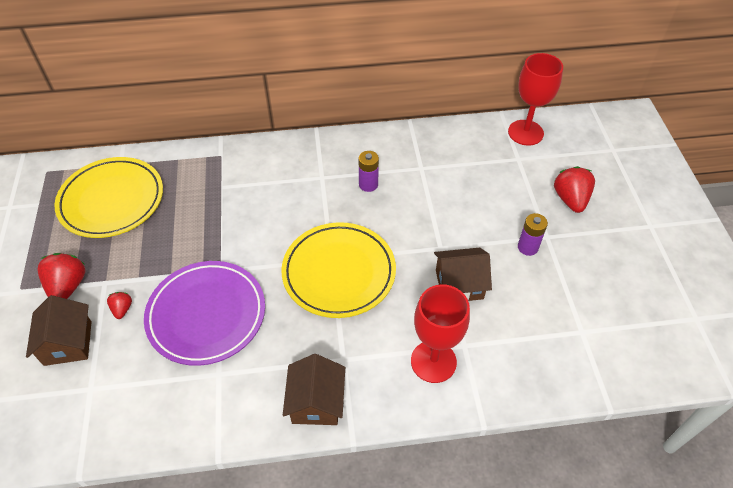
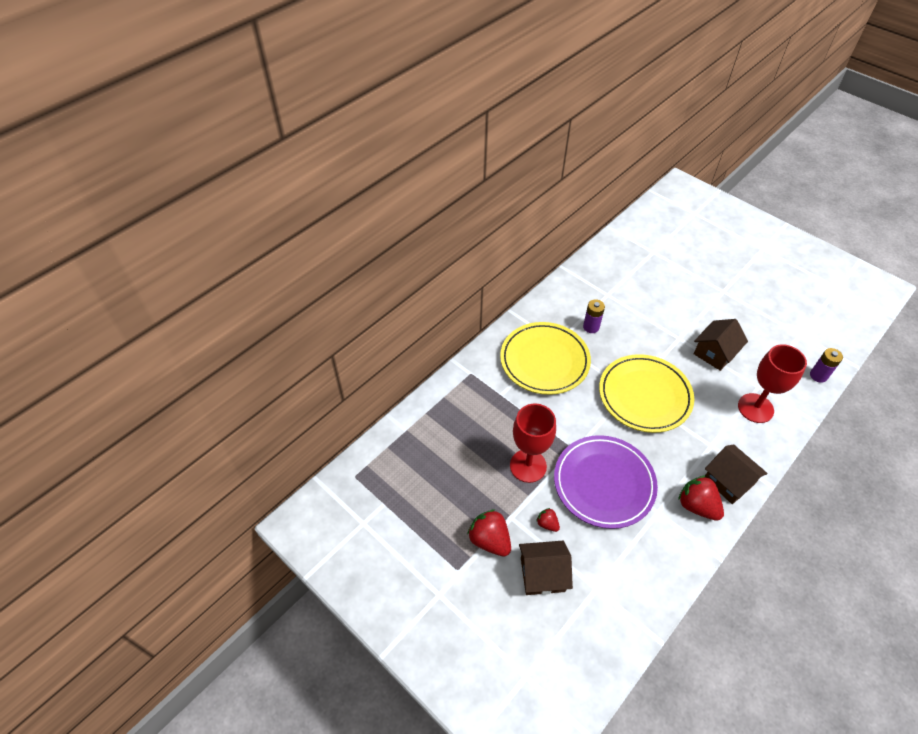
camera: 40 degrees left, 0 degrees up
brown house [26,295,91,366] -> brown house turned 45 degrees counterclockwise [519,541,573,595]
yellow plate [54,157,163,238] -> yellow plate moved to [500,322,591,395]
red goblet [508,53,563,145] -> red goblet moved to [510,404,556,483]
purple battery [518,213,548,256] -> purple battery moved to [810,348,843,383]
red strawberry [554,166,595,213] -> red strawberry moved to [678,475,724,521]

